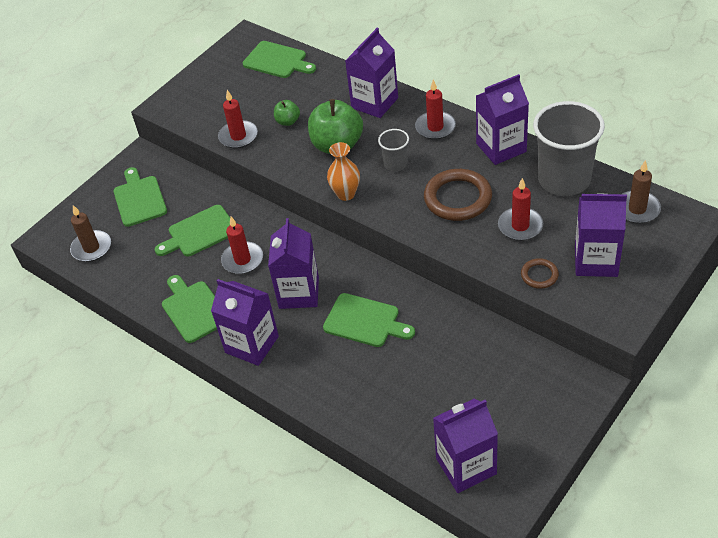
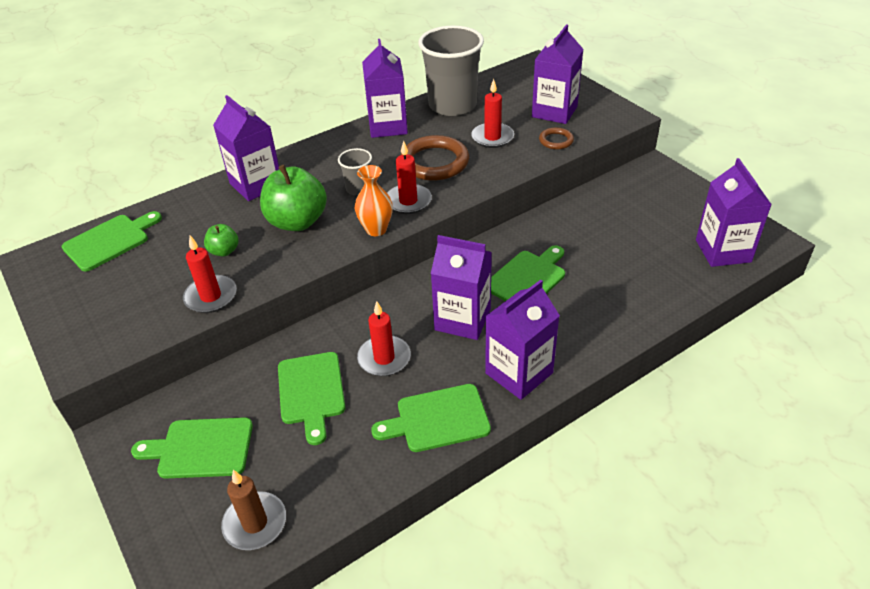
camera: 75 degrees left, 5 degrees down
red candle [415,80,456,140] -> red candle moved to [387,141,432,214]
brown candle [622,160,661,224] -> none

